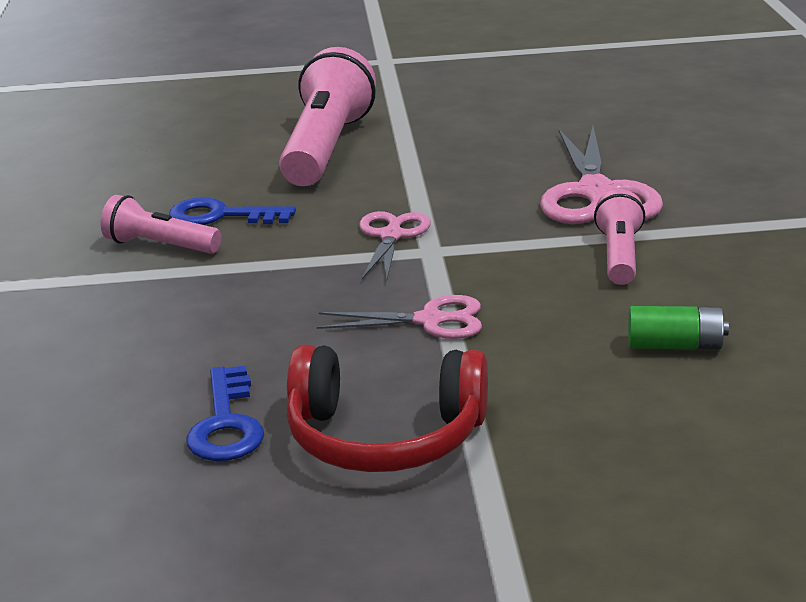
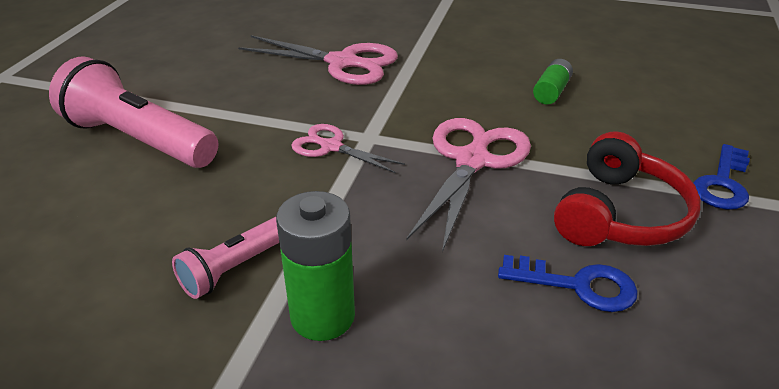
camera: 70 degrees left, 10 degrees up
blue key [169,197,296,225] -> blue key moved to [693,144,750,210]
pink scissors [317,295,482,339] -> pink scissors [406,118,531,252], size x1.71
pink flashlight [594,189,645,285] -> none
none -> green battery [276,191,355,341]

